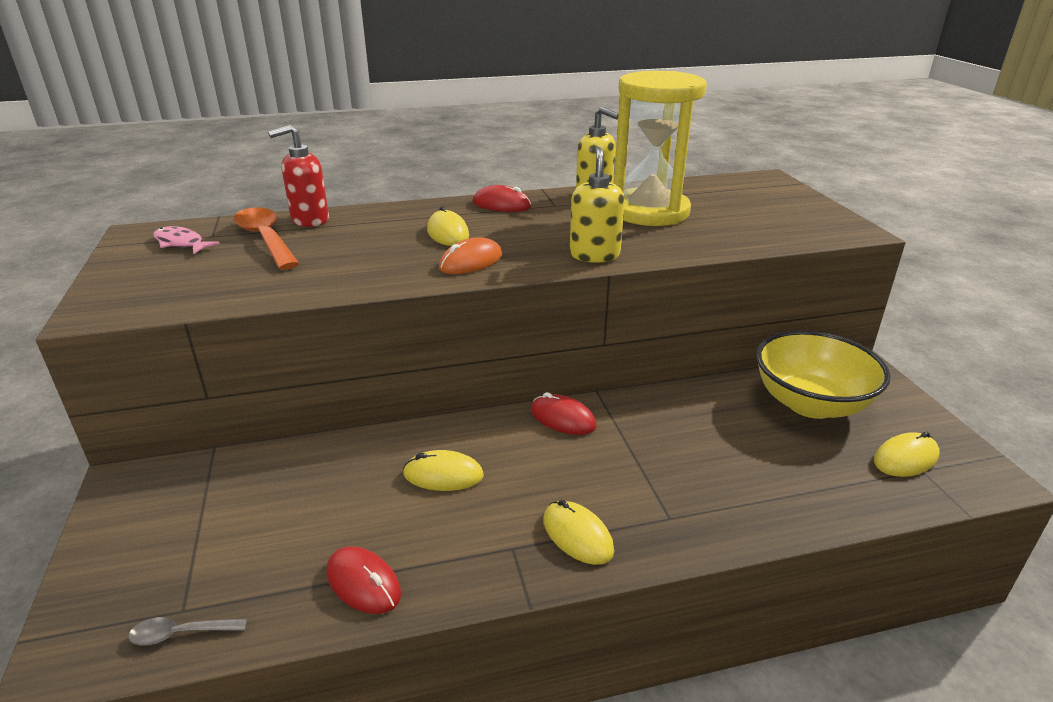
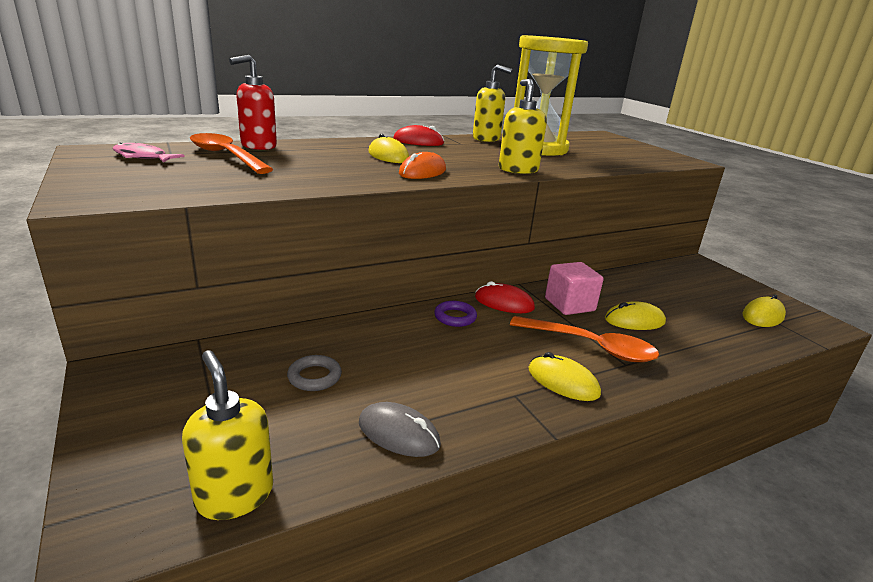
camera: 15 degrees left, 5 degrees down
grey spoon [128,617,248,646] -> yellow soap dispenser [182,350,273,520]
red mouse [327,546,401,614] -> grey mouse [359,402,441,457]
yellow mouse [403,450,484,491] -> yellow mouse moved to [605,301,666,330]
yellow bowl [756,330,891,419] -> none
none -> grey ring [287,355,342,391]
none -> purple ring [434,301,477,327]
none -> orange spoon [510,316,659,362]
none -> pink cube [545,262,604,315]

